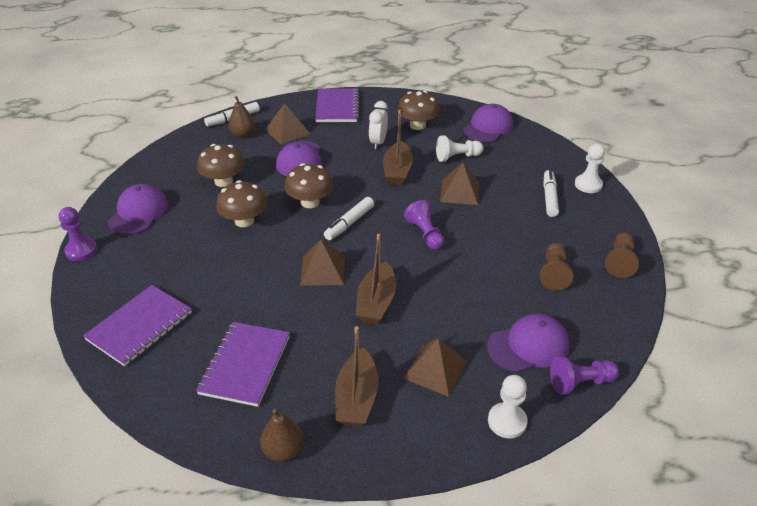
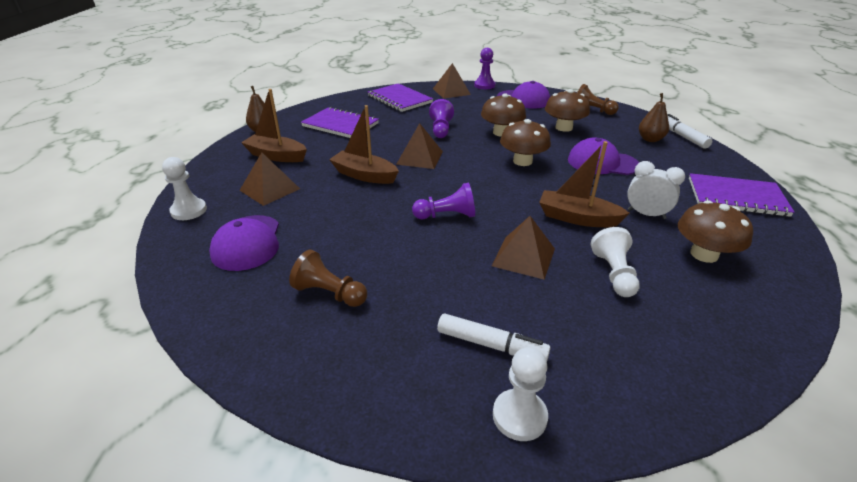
camera: 105 degrees right, 5 degrees down
brown pyramid [265,103,310,145] -> brown pyramid moved to [433,63,471,99]
white marker [324,197,374,240] -> none
purple cap [463,104,513,142] -> none
purple pawn [550,356,619,395] -> purple pawn moved to [429,99,454,138]
brown pawn [605,232,639,278] -> brown pawn moved to [577,84,619,115]

